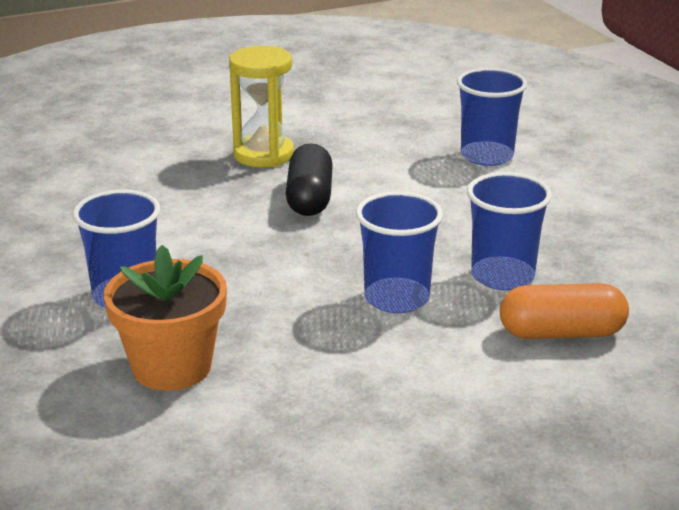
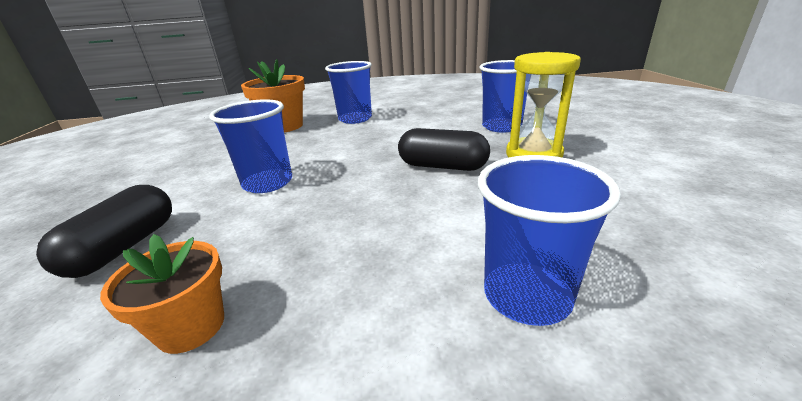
camera: 110 degrees right, 0 degrees up
blue cup [467,172,552,290] -> blue cup moved to [479,60,527,133]
orange capsule [500,283,629,339] -> black capsule [36,185,172,278]
none -> orange flower pot [100,234,224,354]

